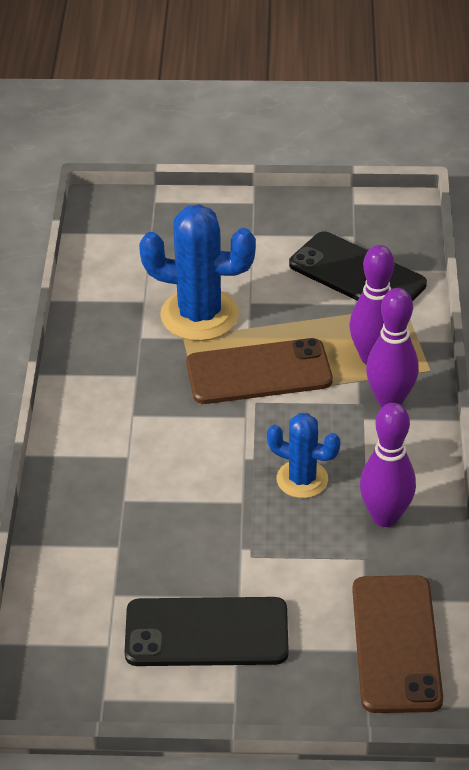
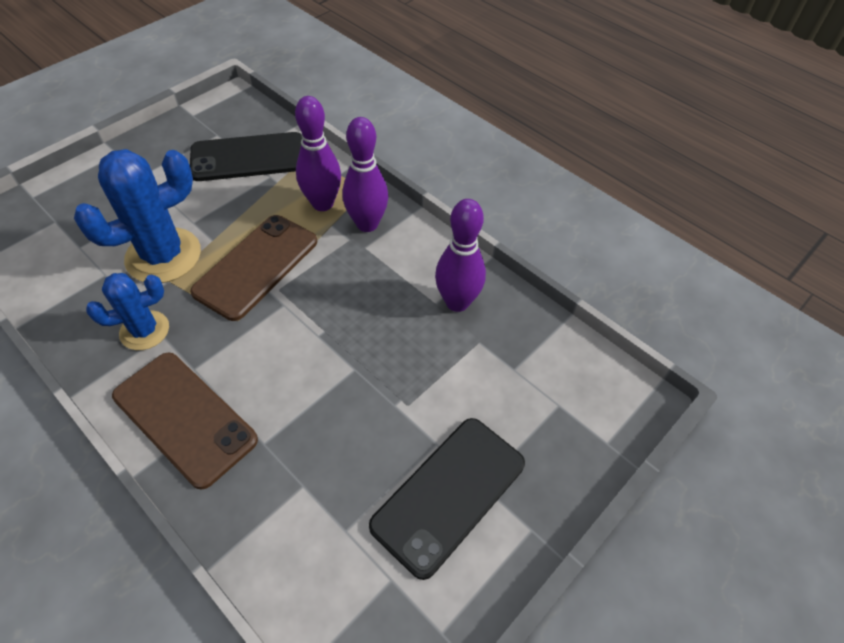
camera: 50 degrees left, 10 degrees up
blue cactus [267,413,341,498] -> blue cactus moved to [86,273,169,350]
brown phone [352,575,443,713] -> brown phone moved to [112,352,258,490]

